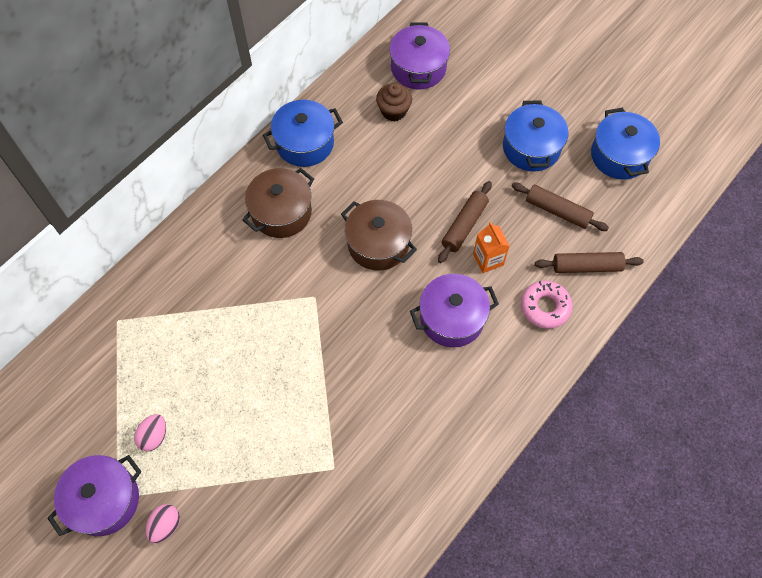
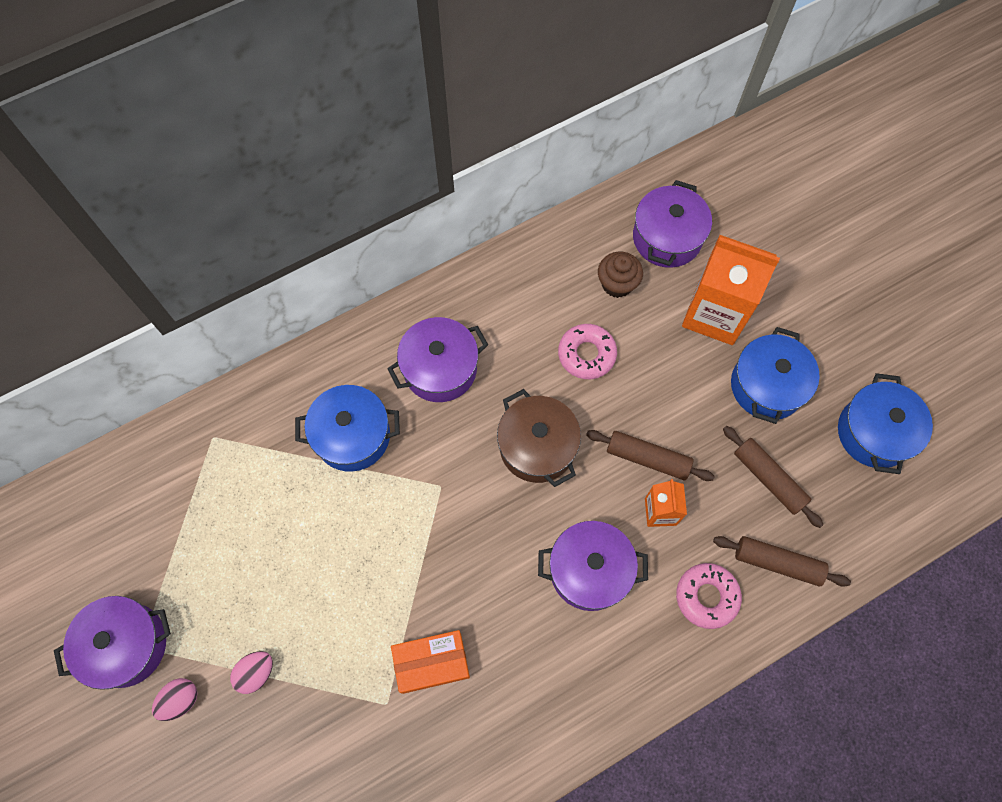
camera: 20 degrees right, 5 degrees up
pink egg [134,414,166,451] -> pink egg moved to [230,651,273,694]
brown pot [242,168,314,238] -> purple pot [388,317,488,402]
blue pot [263,100,343,167] -> blue pot moved to [295,385,400,472]
brown rolling pin [438,181,492,263] -> brown rolling pin turned 60 degrees clockwise [586,430,715,481]
none -> orange box [391,630,470,694]
none -> pink donut [558,324,617,379]
none -> orange carton [682,235,780,345]

